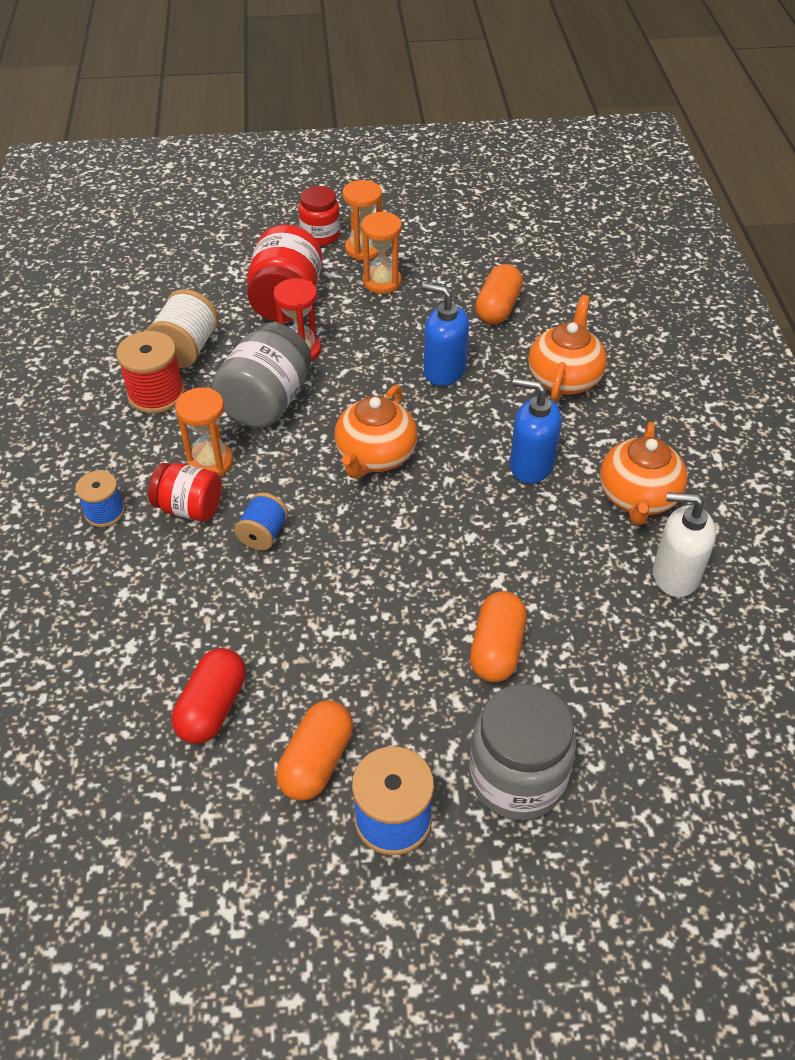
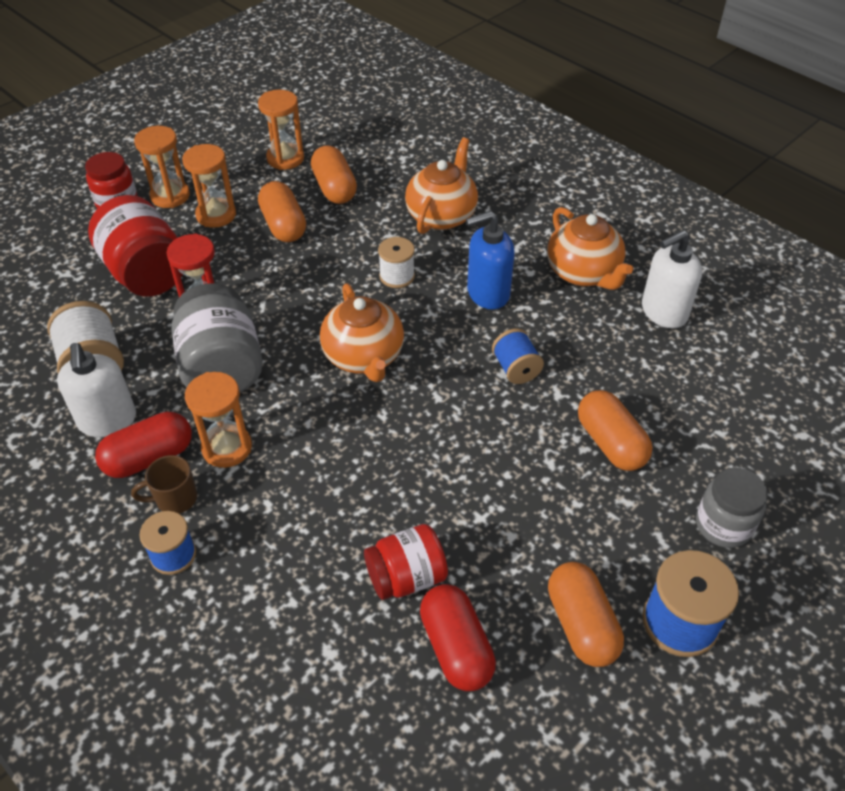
camera: 40 degrees left, 0 degrees up
red spool [116,331,185,414] -> white soap dispenser [57,343,136,437]
red jar [148,463,222,522] -> red jar moved to [364,524,448,600]
blue spool [234,493,288,550] -> blue spool moved to [492,328,544,384]
blue soap dispenser [422,283,469,386] -> none
grey jar [469,684,576,820] -> grey jar [696,468,768,548], size x0.63
orange teapot [528,295,607,402] -> orange teapot turned 45 degrees clockwise [405,138,478,234]
none -> red capsule [95,412,192,478]
none -> brown mug [131,455,197,514]
none -> orange hourglass [258,90,304,170]
none -> orange capsule [258,181,306,242]
none -> white spool [378,237,415,288]

